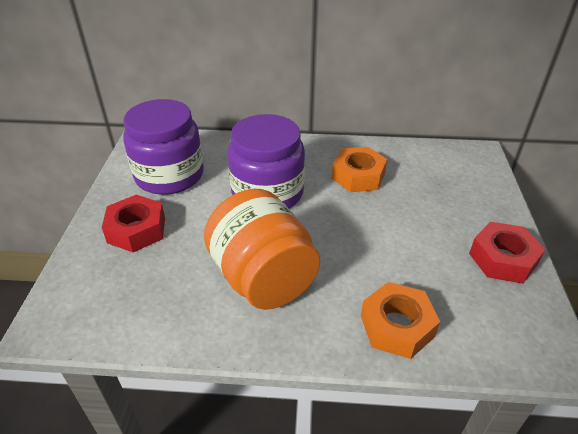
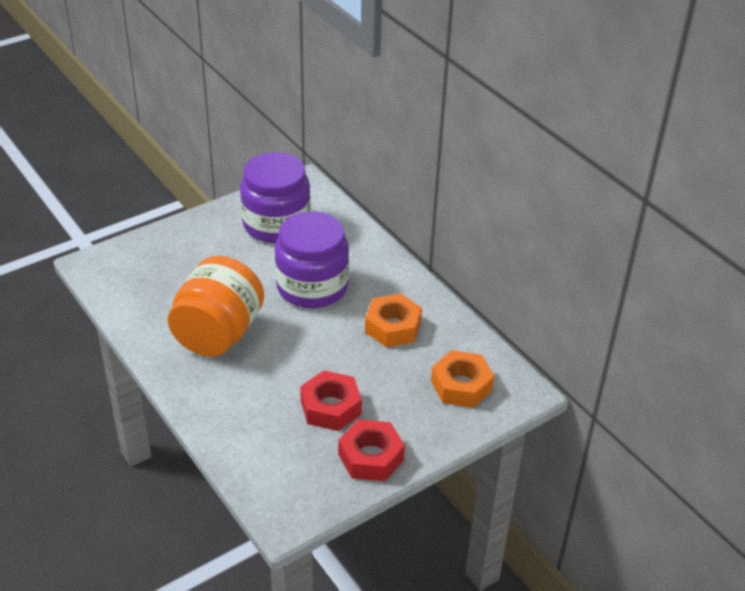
camera: 50 degrees right, 0 degrees up
red nut [102,195,165,252] -> red nut moved to [300,370,362,431]
orange nut [361,282,440,359] -> orange nut moved to [431,350,494,408]

